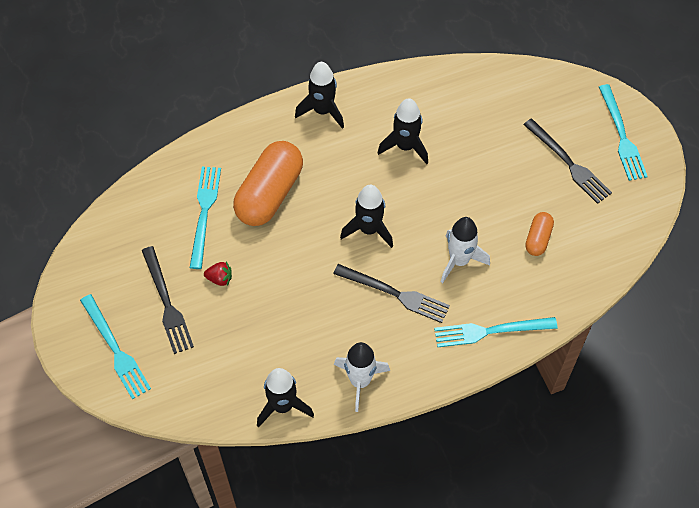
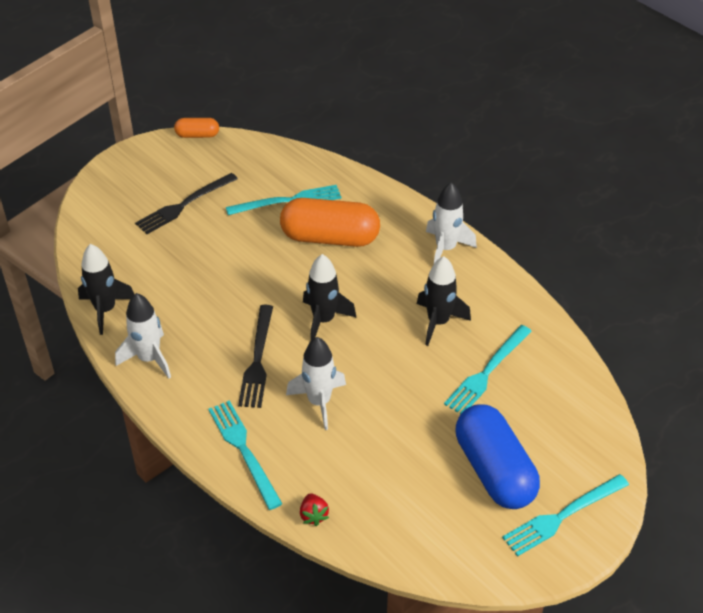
camera: 70 degrees right, 15 degrees down
turquoise fork [80,294,151,399] -> turquoise fork moved to [444,325,532,414]
red strawberry [204,262,232,286] -> red strawberry moved to [300,493,329,526]
black rocket [295,62,344,129] -> white rocket [426,182,477,263]
black fork [523,119,612,204] -> blue capsule [456,404,540,509]
orange capsule [525,212,554,256] -> orange capsule moved to [174,118,219,138]

